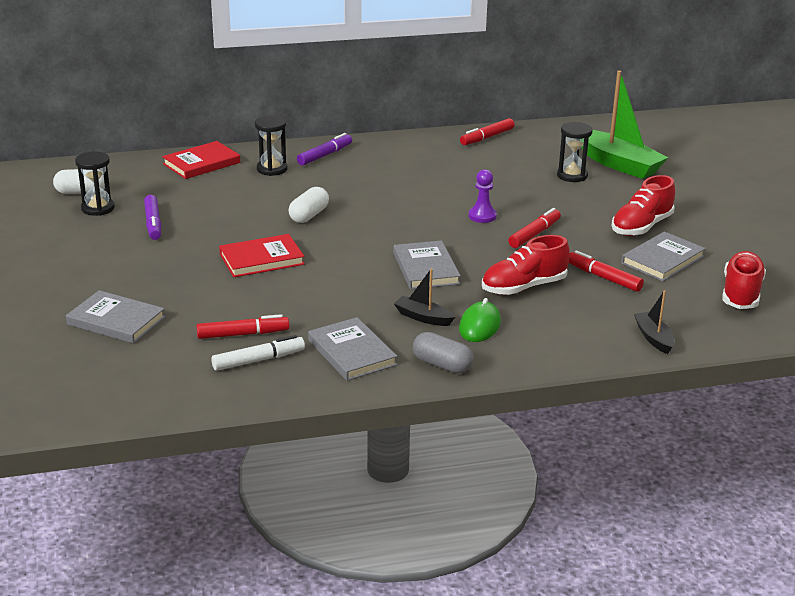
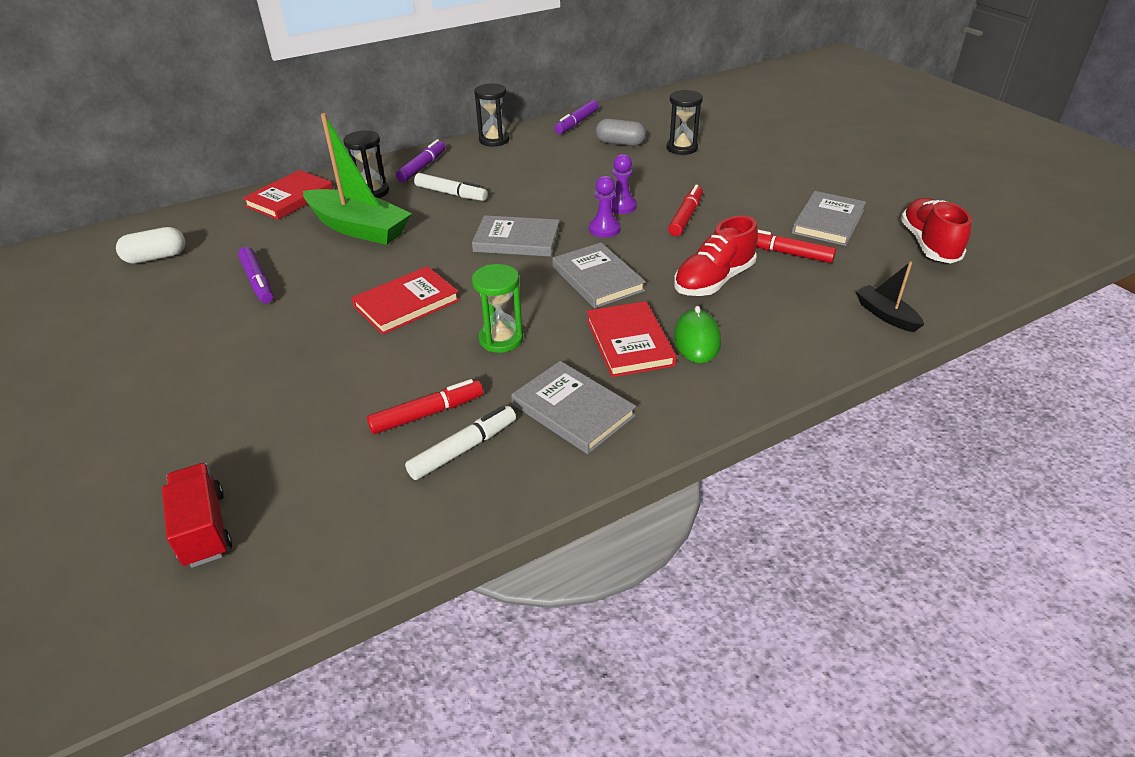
camera: 15 degrees left, 10 degrees up
grey book [66,290,165,344] -> grey book moved to [472,215,560,257]
black hourglass [75,151,115,216] -> black hourglass moved to [474,83,509,146]
white capsule [289,187,329,223] -> none
black boat [394,269,455,326] -> red book [587,301,677,377]
grey capsule [413,332,474,373] -> grey capsule moved to [596,119,646,146]
red marker [460,118,514,145] -> purple marker [554,100,599,134]
green boat [581,71,669,179] -> green boat moved to [303,113,412,245]
red shoe [611,175,675,236] -> none
none -> red truck [162,463,232,568]
none -> white marker [414,173,488,201]
none -> green hourglass [472,264,523,353]
none -> purple pawn [589,176,621,238]

